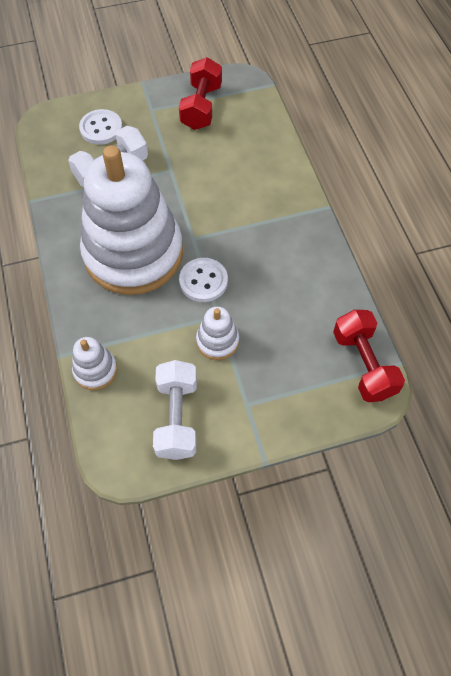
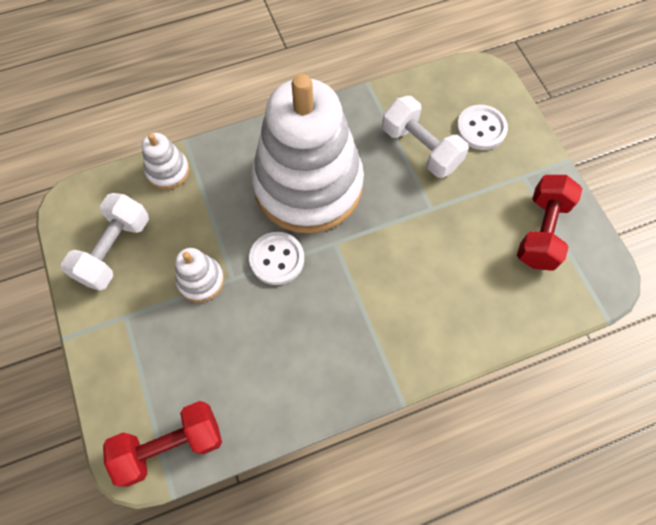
camera: 85 degrees right, 5 degrees up
white dumbbell [153,360,197,460] -> white dumbbell turned 60 degrees counterclockwise [61,193,149,291]
red dumbbell [179,57,222,130] -> red dumbbell turned 75 degrees counterclockwise [517,175,582,271]

